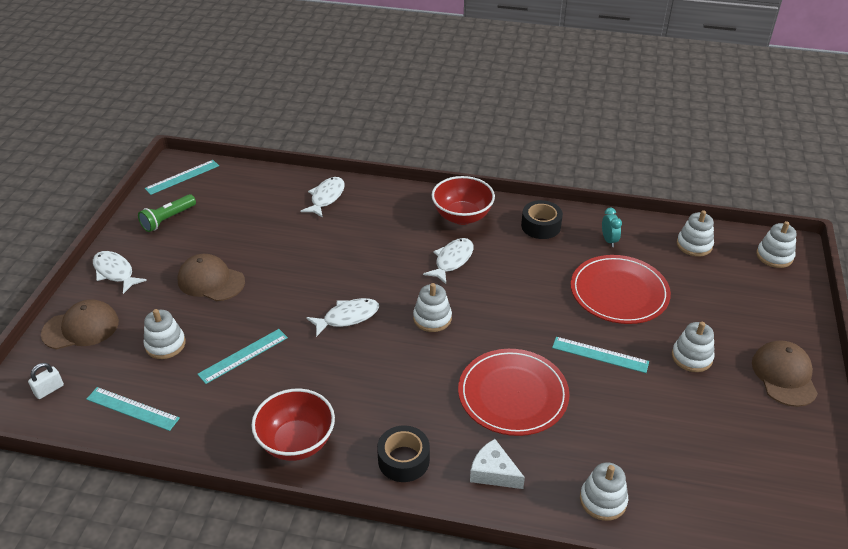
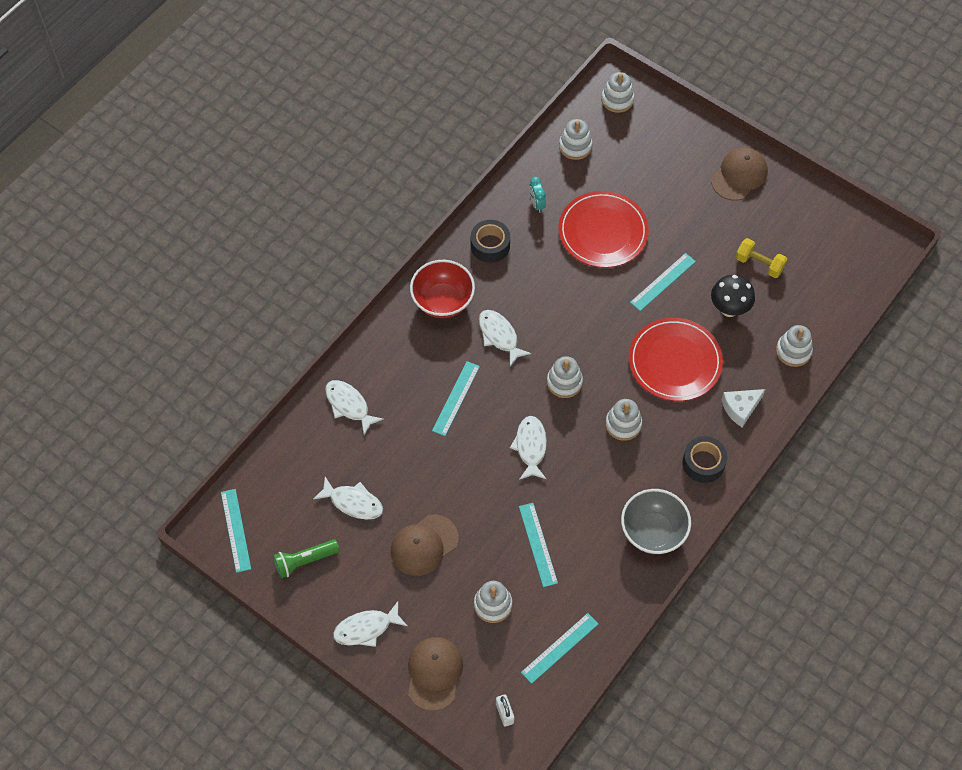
camera: 65 degrees left, 20 degrees up
green flashlight [138,194,196,232] -> green flashlight turned 90 degrees clockwise [273,539,340,578]
red bowl [251,389,335,461] -> grey bowl [621,489,691,554]
turquoise clock [602,208,622,247] -> turquoise clock turned 120 degrees counterclockwise [529,177,546,213]
white stacking toy [672,322,715,372] -> white stacking toy moved to [605,399,642,441]
brown cap [752,340,818,407] -> brown cap turned 105 degrees clockwise [711,147,768,201]
none -> white fish [313,477,383,520]
none -> turquoise ruler [432,361,480,436]
none -> black mushroom [711,275,755,317]
none -> yellow dumbbell [736,238,787,278]

